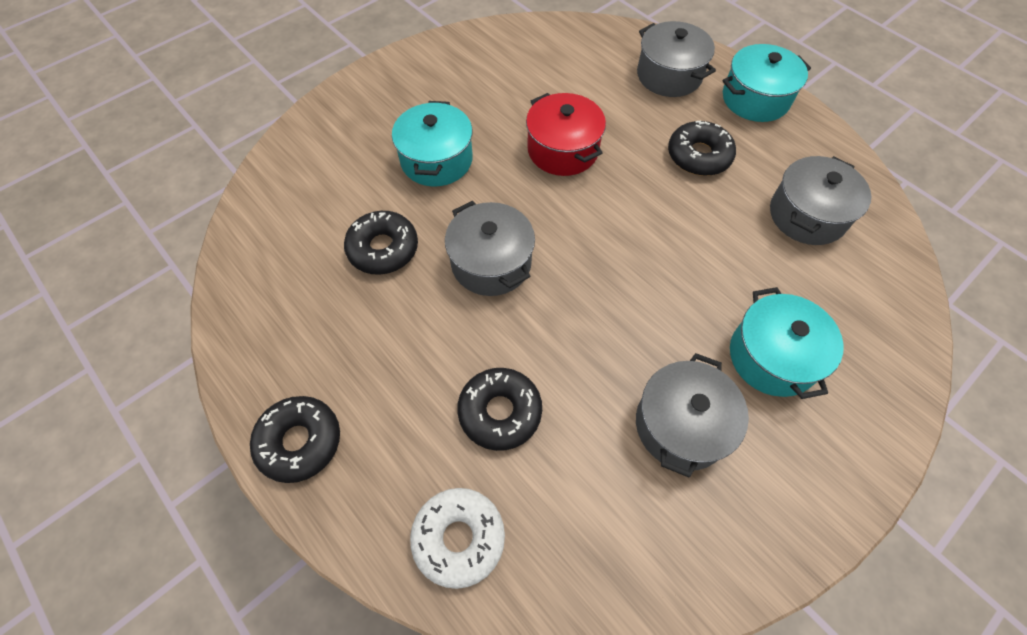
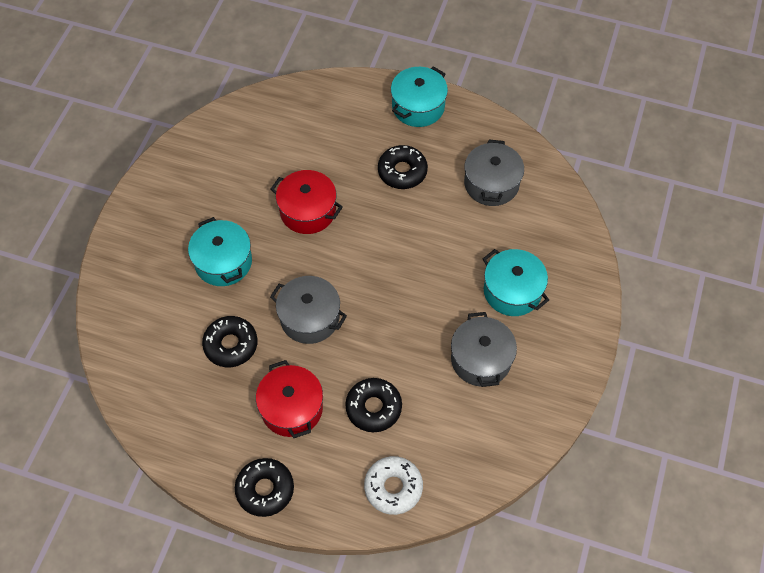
camera: 30 degrees left, 0 degrees up
grey pot [637,21,716,97] -> none
none -> red pot [256,360,323,438]

